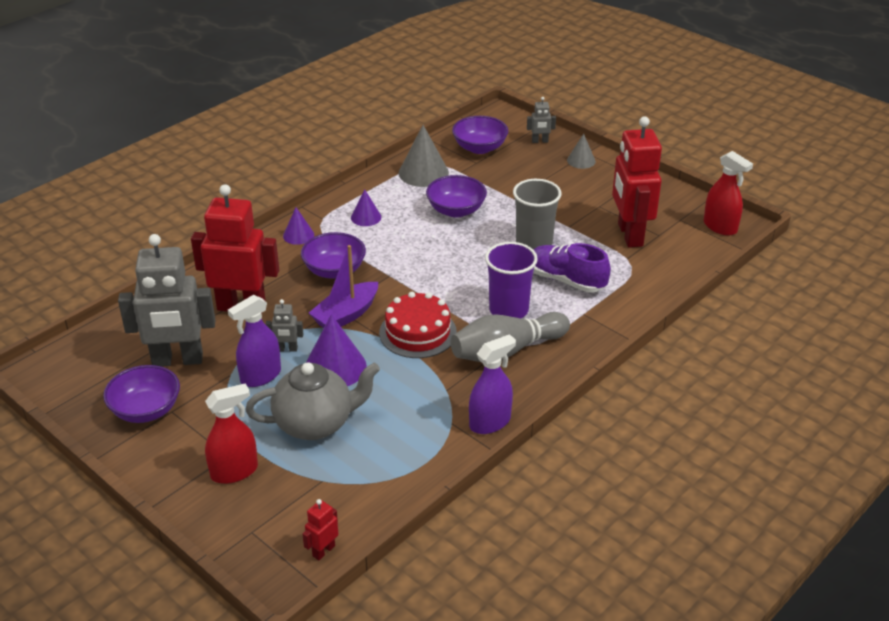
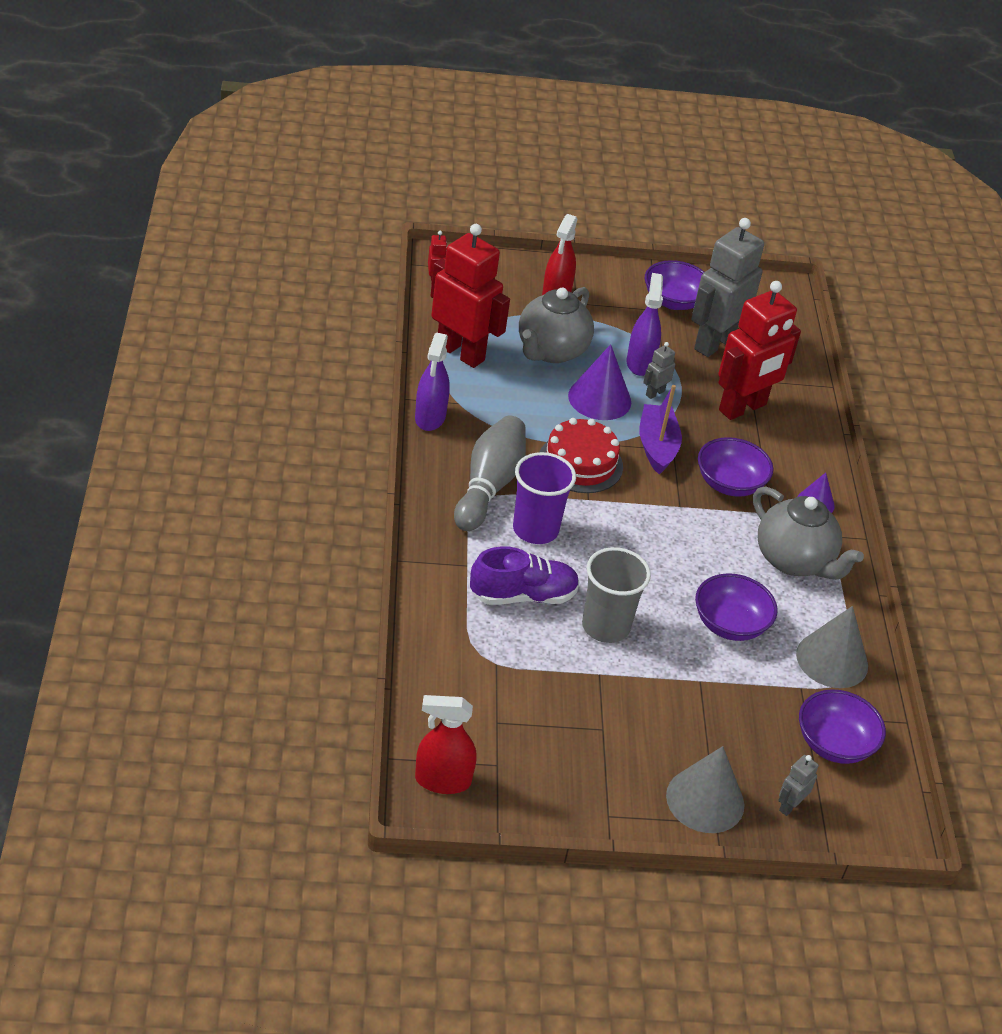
camera: 130 degrees right, 5 degrees up
purple cone [351,189,381,226] -> grey teapot [753,487,864,580]
grey cone [567,134,596,169] -> grey cone [666,746,744,833], size x1.73
red robot [612,116,662,248] -> red robot moved to [430,224,510,368]

